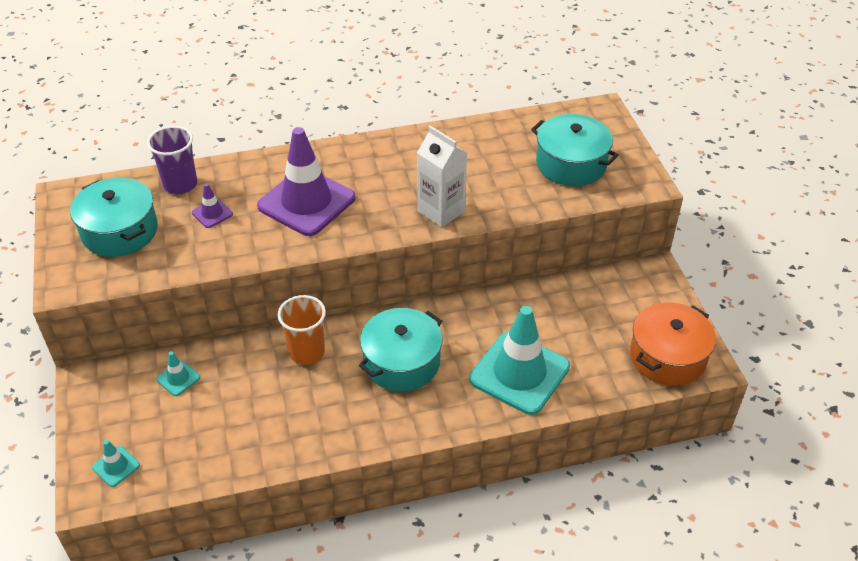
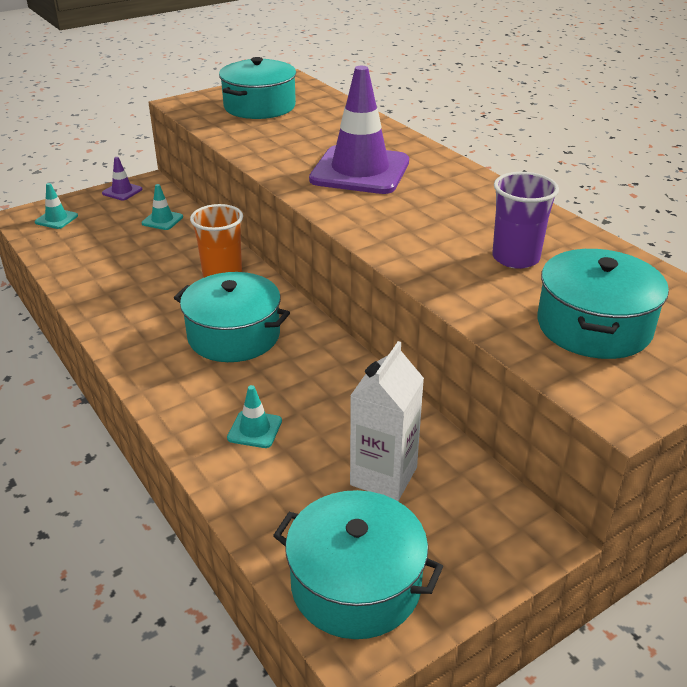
camera: 70 degrees right, 10 degrees down
purple cup [147,126,197,194] -> purple cup moved to [492,172,559,269]
purple traffic cone [192,183,233,228] -> purple traffic cone moved to [102,157,142,201]
white carton [417,126,467,228] -> white carton moved to [350,341,424,501]
turquoise traffic cone [469,306,570,415] -> turquoise traffic cone [227,385,282,448], size x0.42
orange pot [630,302,716,386] -> turquoise pot [273,490,443,639]

